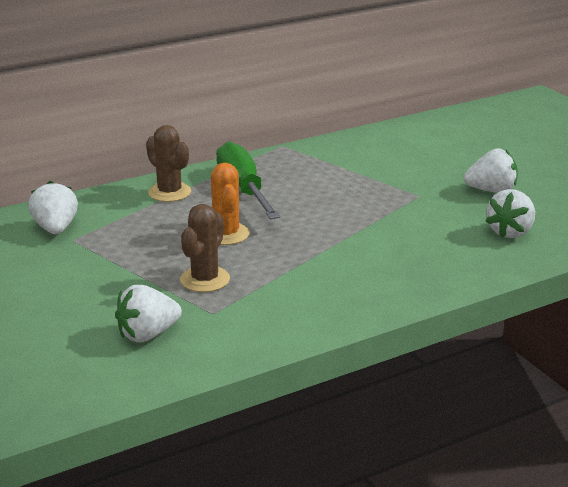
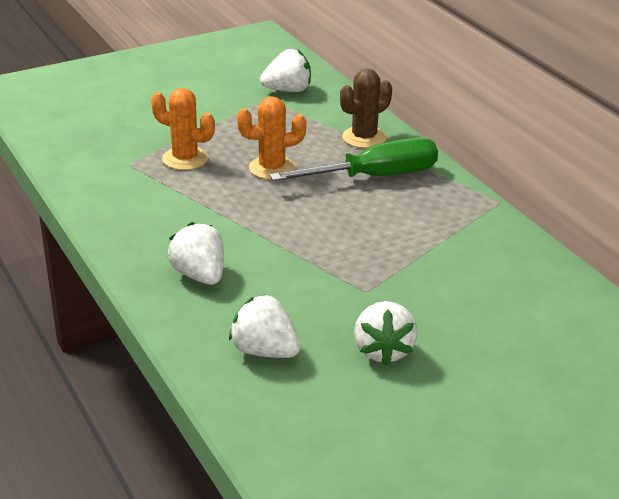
camera: 90 degrees right, 5 degrees up
white strawberry [115,285,182,342] -> white strawberry moved to [168,222,224,285]
brown cactus [180,204,230,292] -> orange cactus [151,88,215,170]

